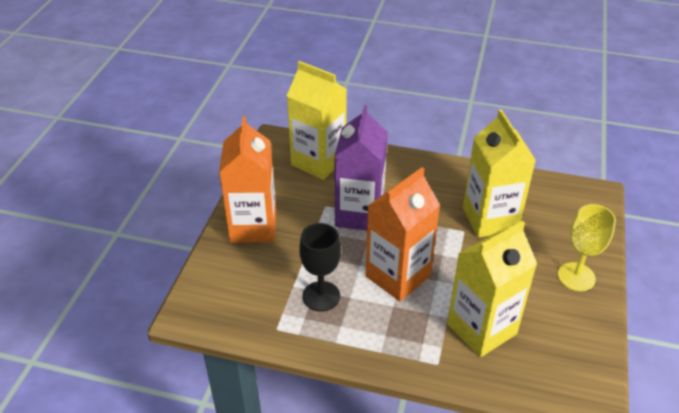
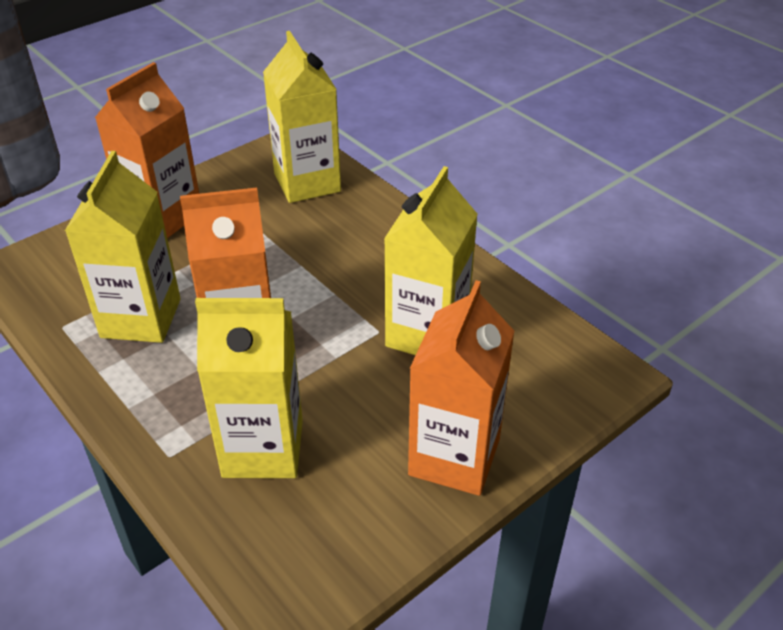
camera: 35 degrees right, 0 degrees up
black goblet [299,223,341,312] -> yellow carton [65,151,181,343]
purple carton [334,105,388,231] -> none
yellow goblet [558,204,616,291] -> orange carton [408,280,515,496]

